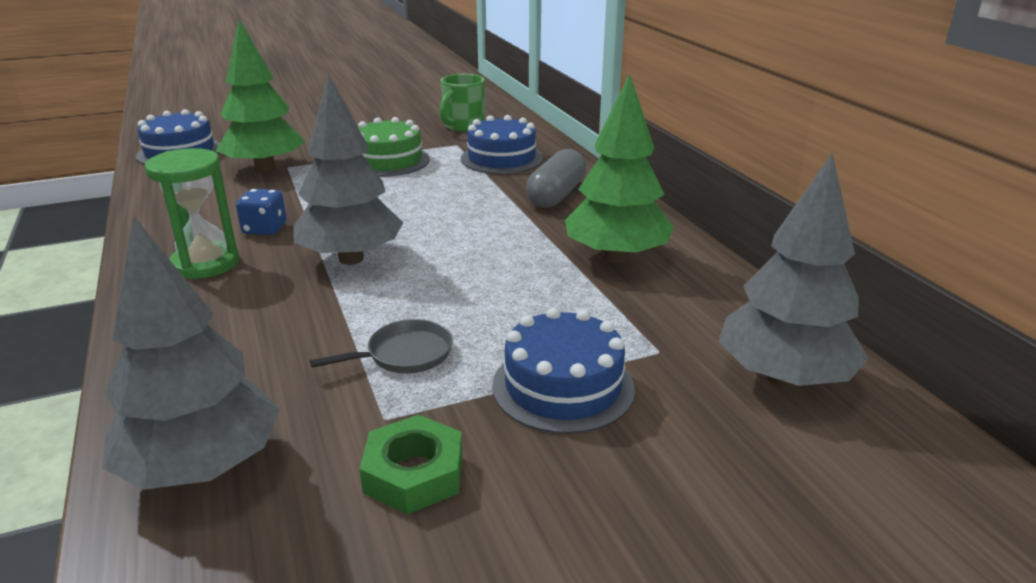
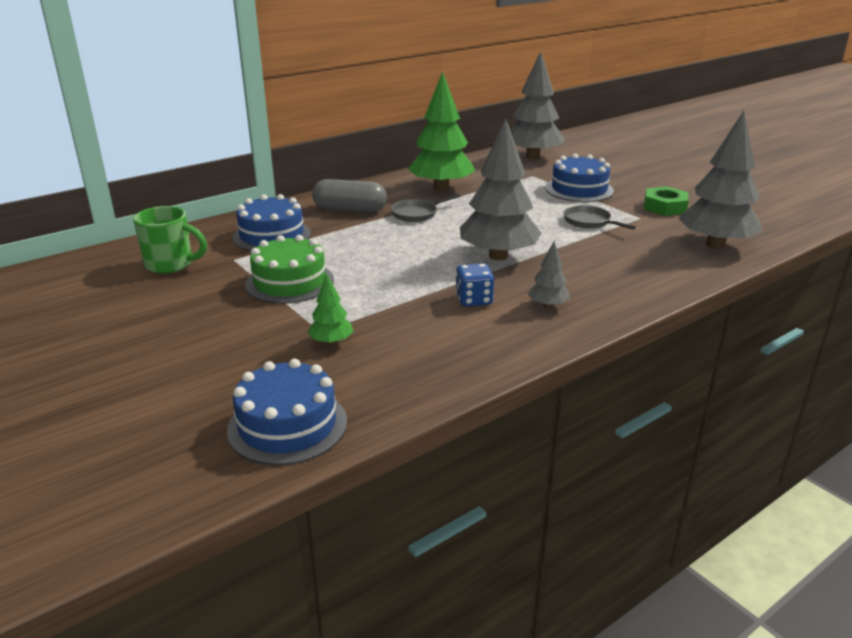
camera: 105 degrees left, 0 degrees up
green hourglass [145,148,239,279] -> grey tree [528,242,570,308]
green tree [216,19,305,173] -> green tree [308,273,354,345], size x0.46
none -> grey pan [391,194,460,222]

